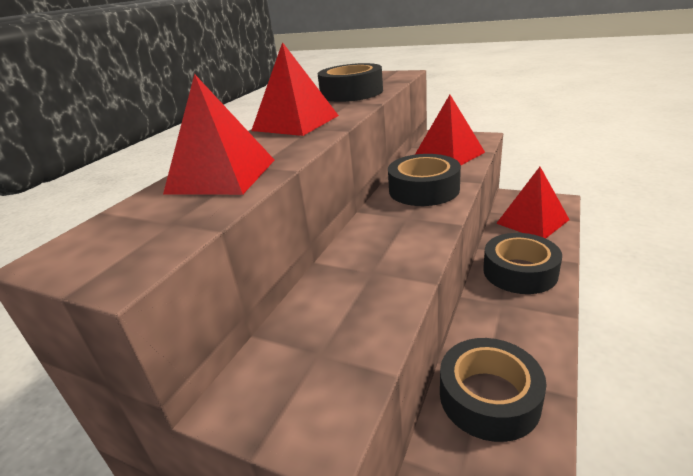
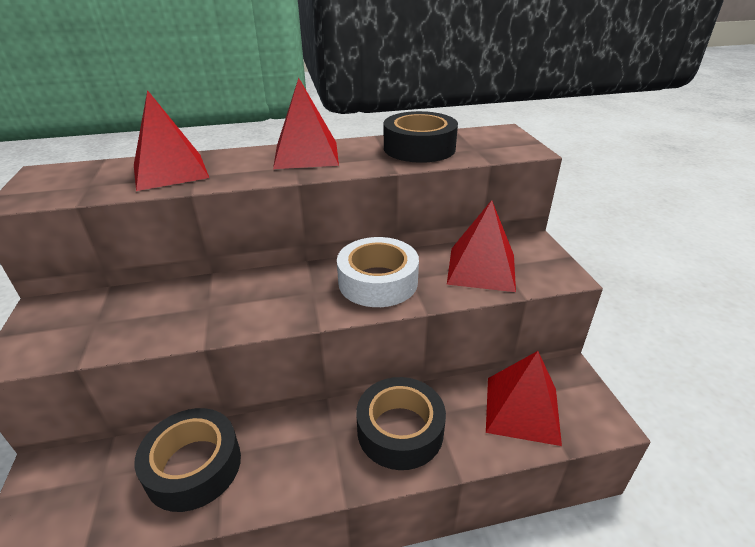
camera: 50 degrees right, 5 degrees up
black tape [388,154,461,206] -> white tape [337,237,419,307]

